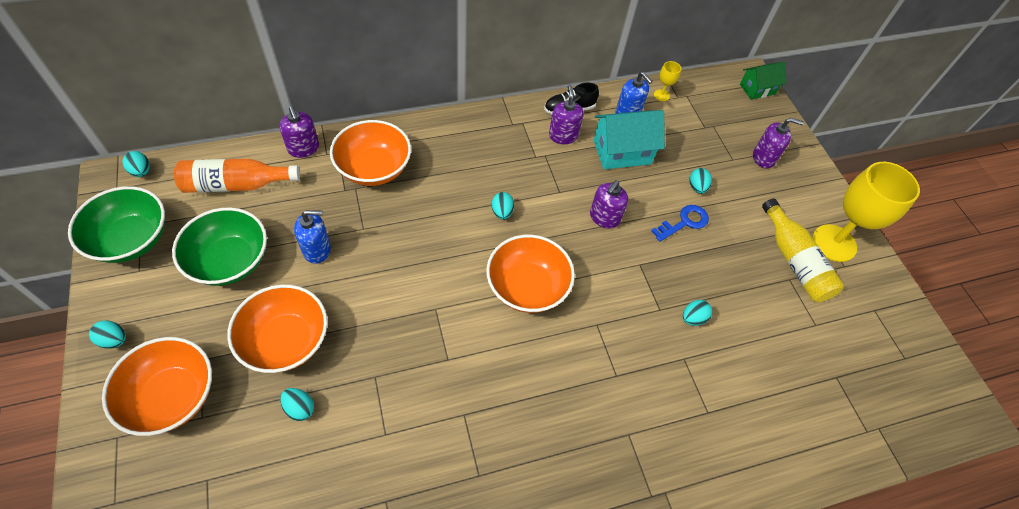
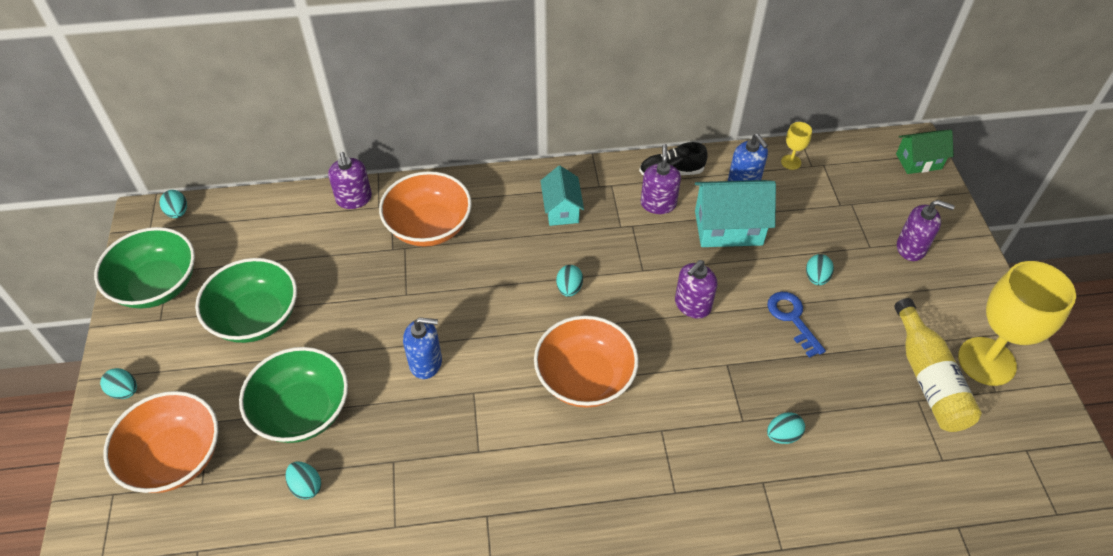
camera: 15 degrees right, 5 degrees down
orange bottle [174,159,300,193] -> none
orange bowl [227,284,327,373] -> green bowl [239,347,348,443]
blue soap dispenser [294,210,331,264] -> blue soap dispenser moved to [403,317,442,379]
blue key [651,205,709,242] -> blue key turned 90 degrees counterclockwise [767,292,826,358]
none -> turquoise house [540,166,584,226]

